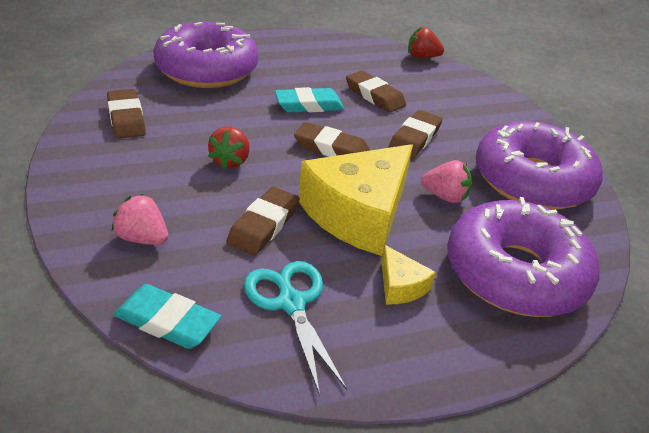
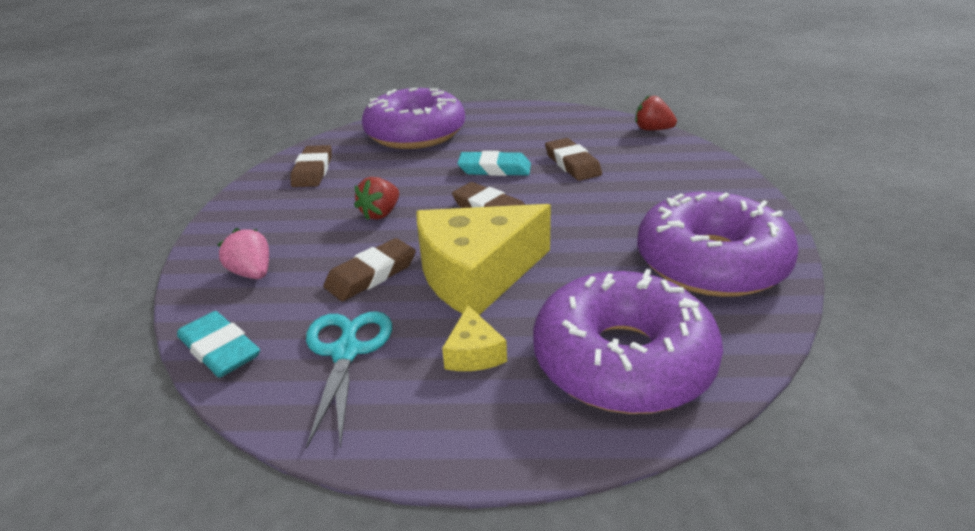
camera: 25 degrees right, 5 degrees down
brown eraser [388,110,442,158] -> none
pink strawberry [421,160,472,203] -> none

